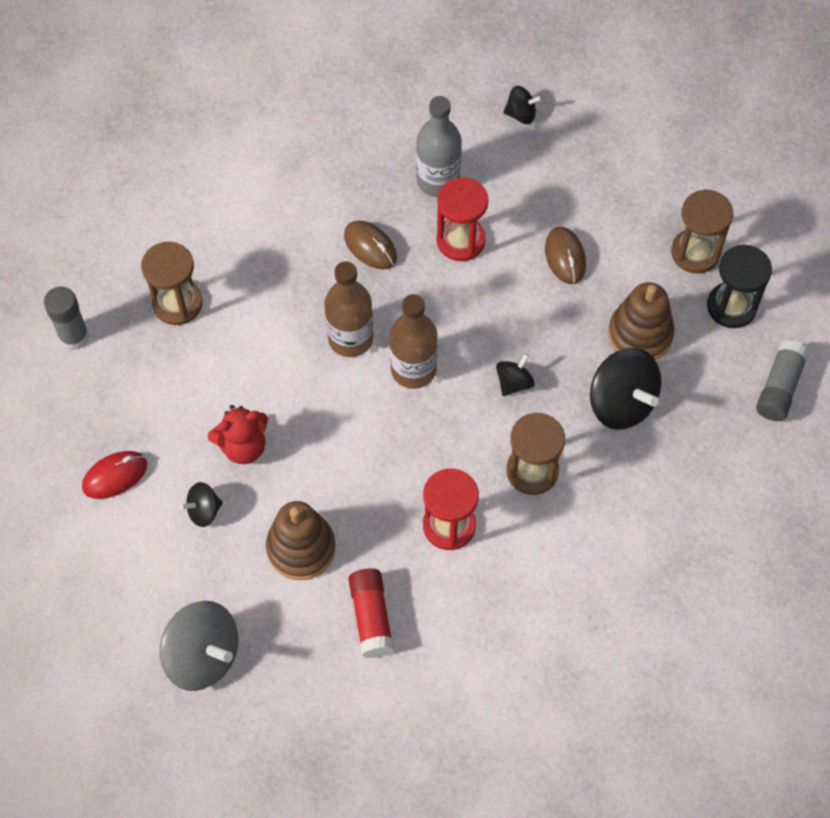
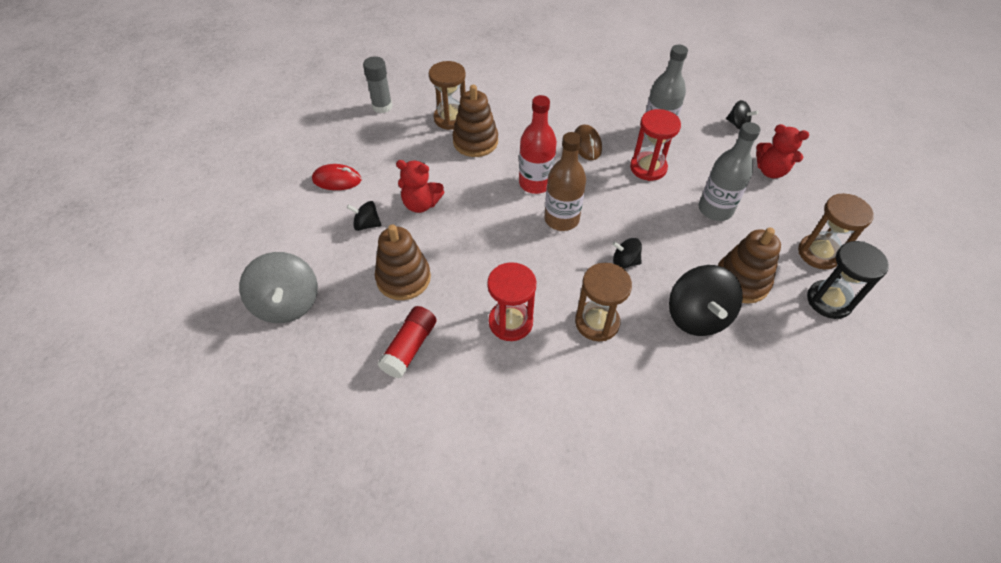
camera: 35 degrees right, 10 degrees down
brown bottle [325,261,373,357] -> red bottle [519,95,557,194]
black spinning top [496,353,535,396] -> black spinning top turned 150 degrees counterclockwise [612,238,642,269]
brown mouse [545,227,586,284] -> grey bottle [699,122,760,221]
grey glue stick [756,340,809,421] -> none
none -> brown stacking toy [452,85,498,157]
none -> red teddy bear [756,124,809,178]

